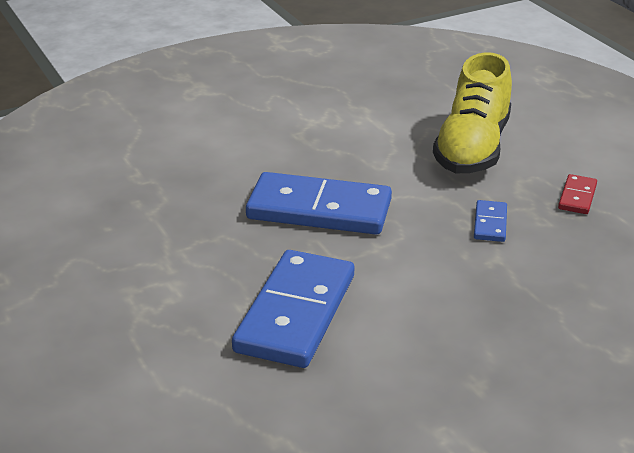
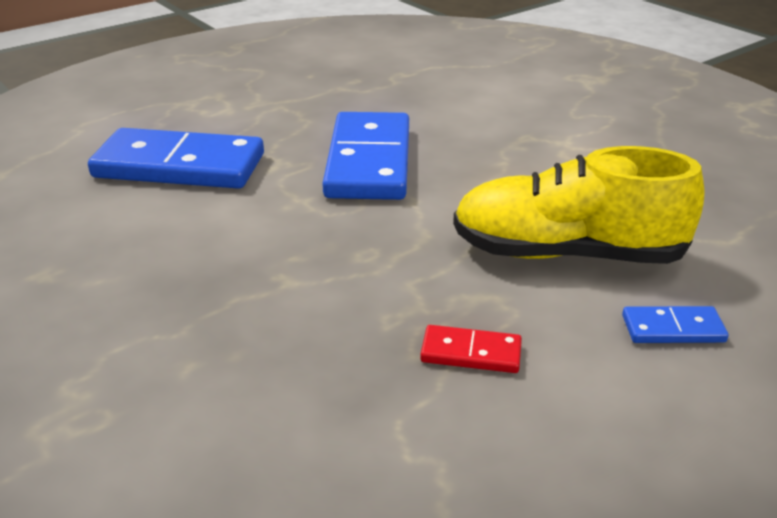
camera: 80 degrees right, 0 degrees up
blue domino [474,200,507,242] -> blue domino moved to [622,306,729,343]

